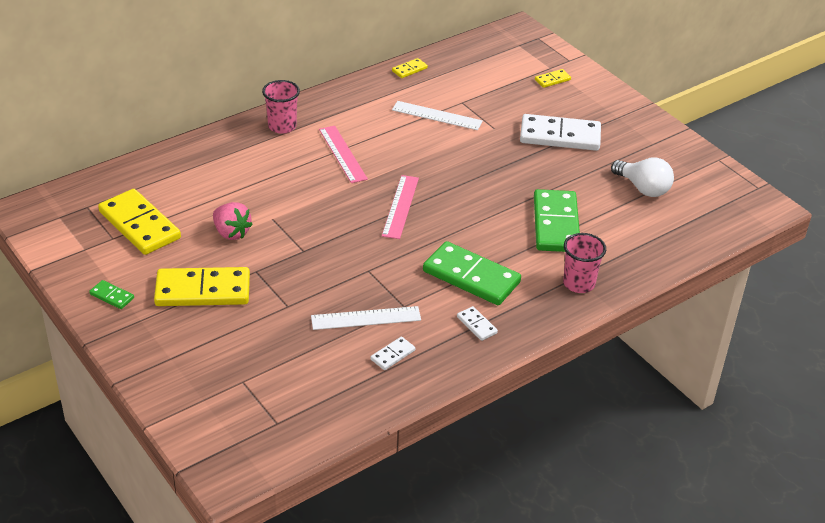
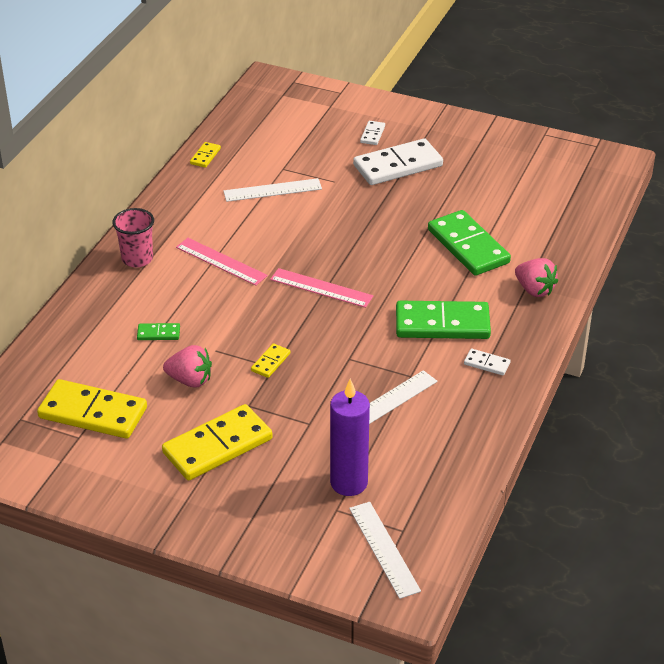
camera: 30 degrees left, 0 degrees up
green domino [89,280,134,309] -> green domino moved to [137,323,180,340]
white domino [371,337,415,370] -> white domino moved to [360,121,385,145]
pink ruler [382,175,419,239] -> pink ruler turned 45 degrees counterclockwise [270,268,373,308]
yellow domino [535,69,571,88] -> yellow domino moved to [251,343,290,378]
pink cup [563,233,606,293] -> pink strawberry [515,258,558,297]
white light bulb [611,157,674,197] -> none
none -> purple candle [330,379,370,496]
none -> white ruler [349,502,421,599]

